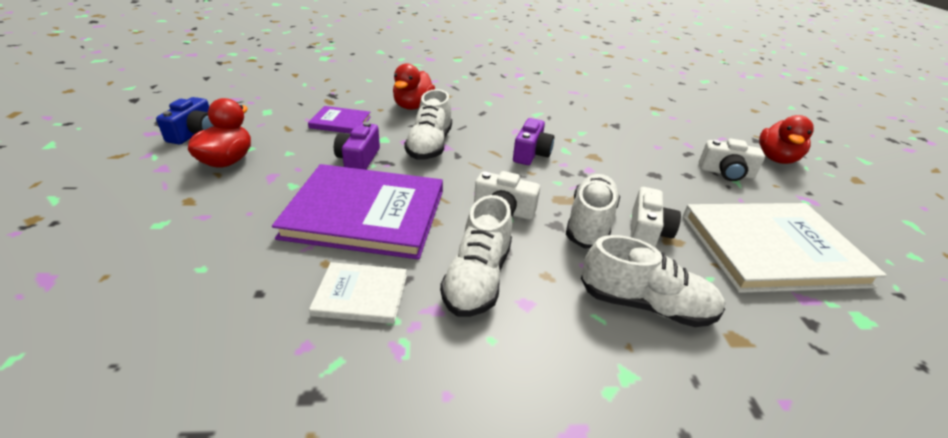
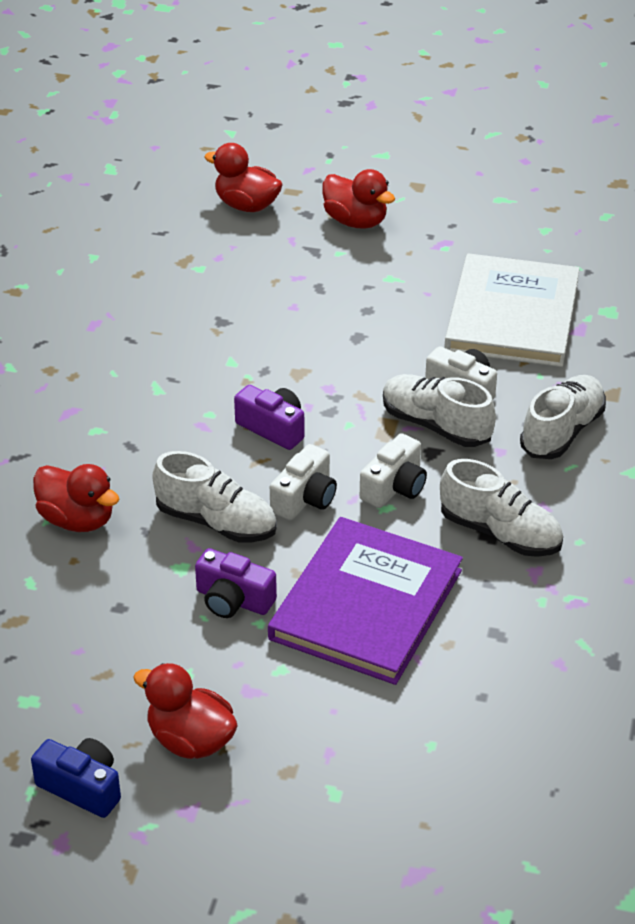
camera: 70 degrees left, 5 degrees up
purple book [308,106,371,134] -> none
white book [309,262,407,324] -> none
white camera [699,139,765,181] -> white camera moved to [270,444,337,520]
none -> red duck [204,143,283,212]

